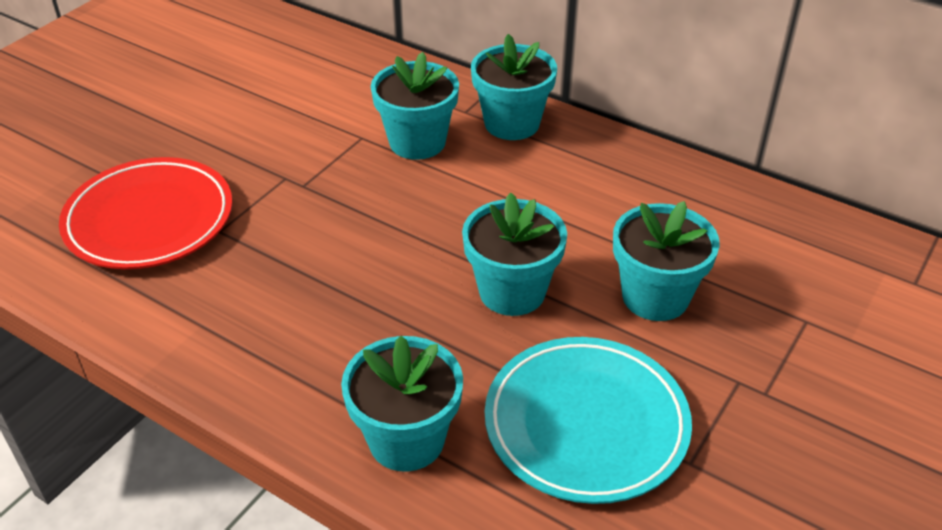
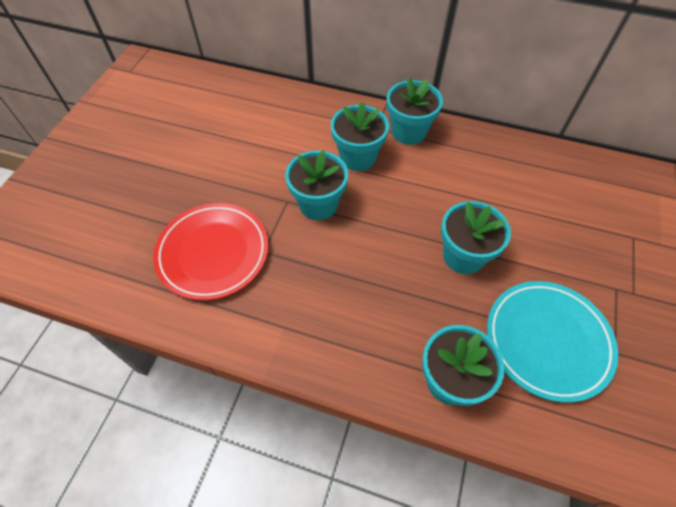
camera: 15 degrees left, 15 degrees up
turquoise flower pot [613,201,720,321] -> turquoise flower pot moved to [285,150,348,220]

